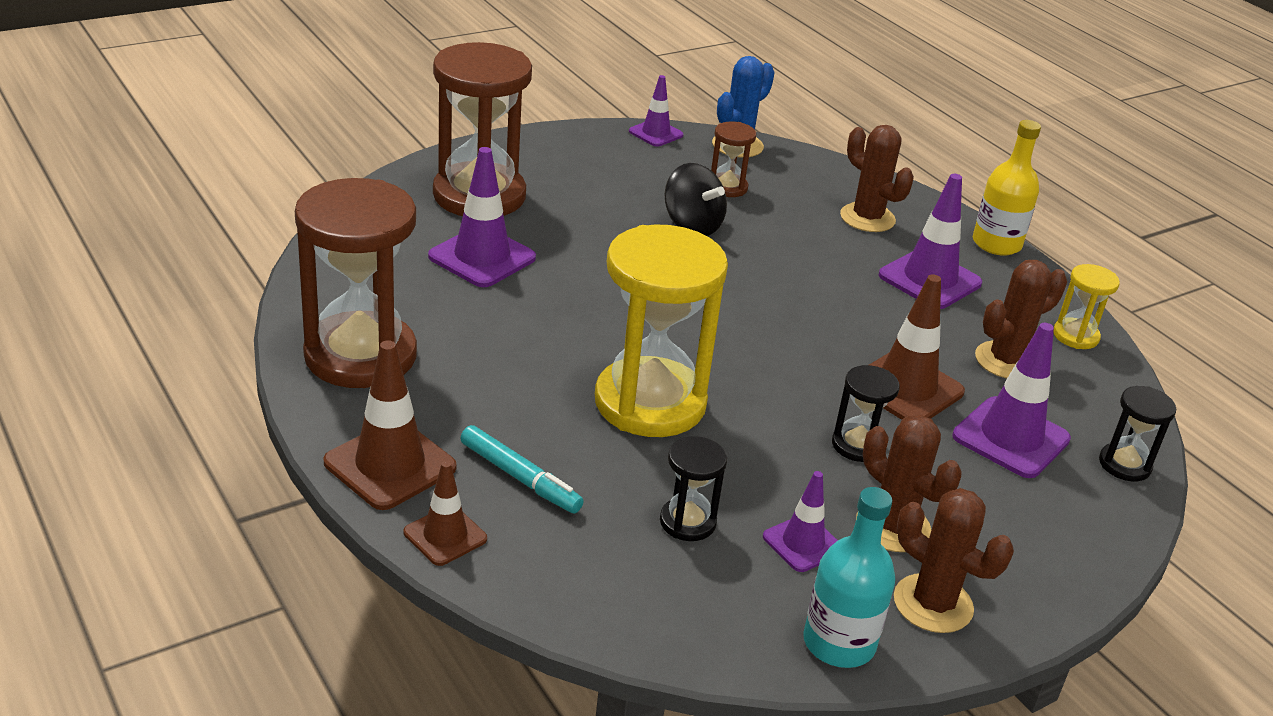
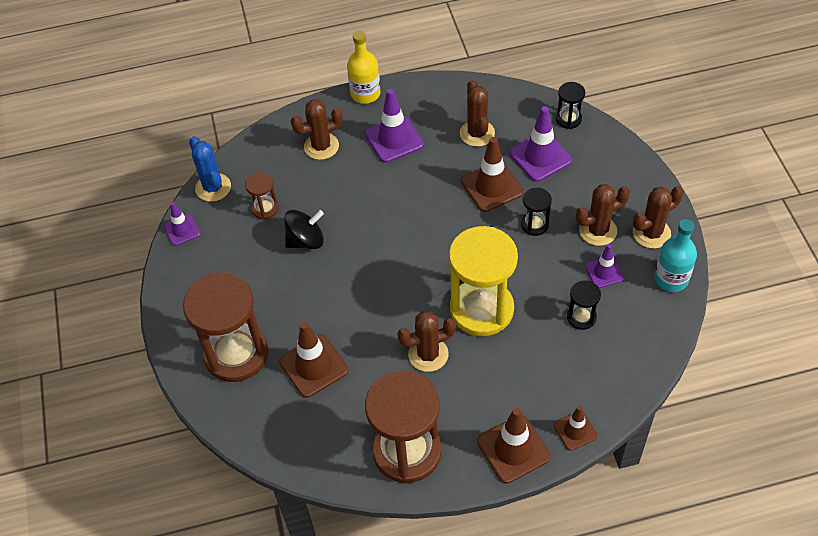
camera: 65 degrees left, 20 degrees up
purple traffic cone [428,147,536,287] -> brown traffic cone [279,322,348,398]
turquoise marker [460,425,584,513] -> none
yellow hourglass [1053,264,1120,349] -> none
none -> brown cactus [398,311,456,372]

